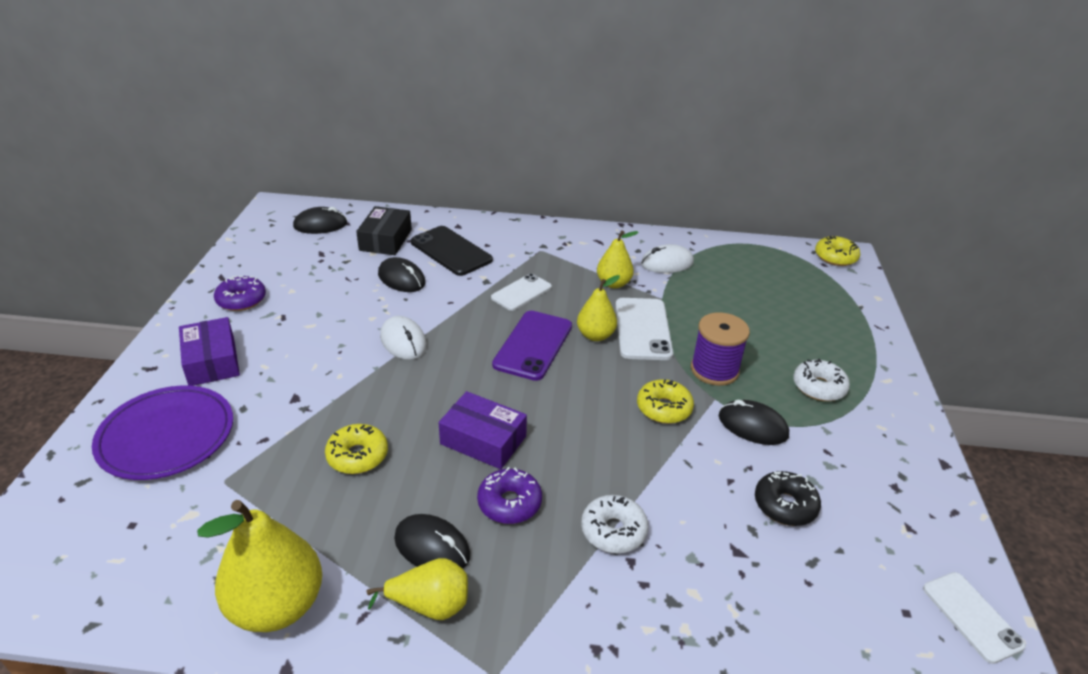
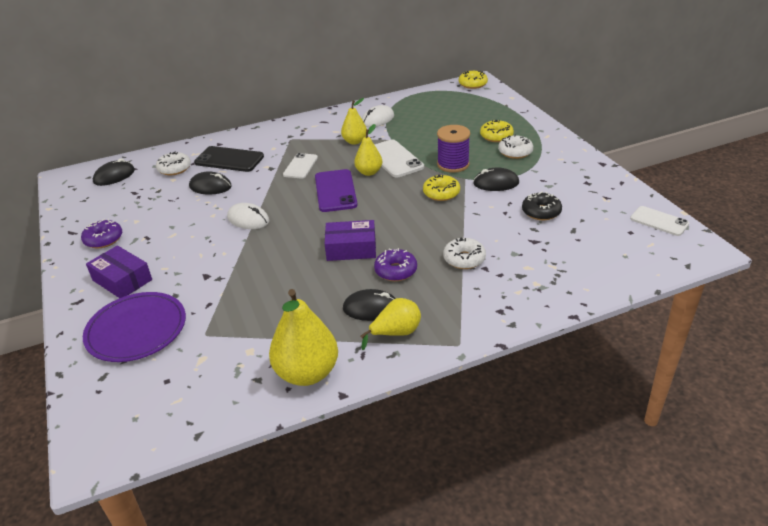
camera: 25 degrees left, 0 degrees up
yellow donut [325,424,388,474] -> yellow donut moved to [480,120,514,142]
black box [356,206,412,255] -> white donut [156,152,191,175]

